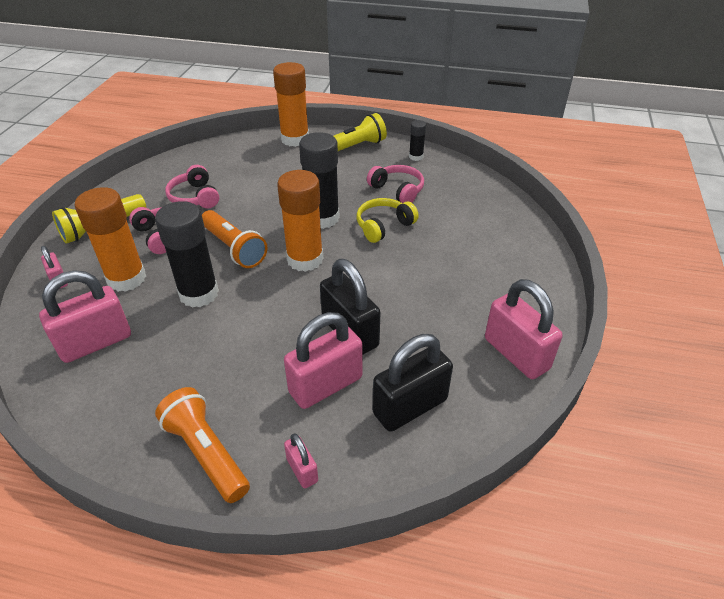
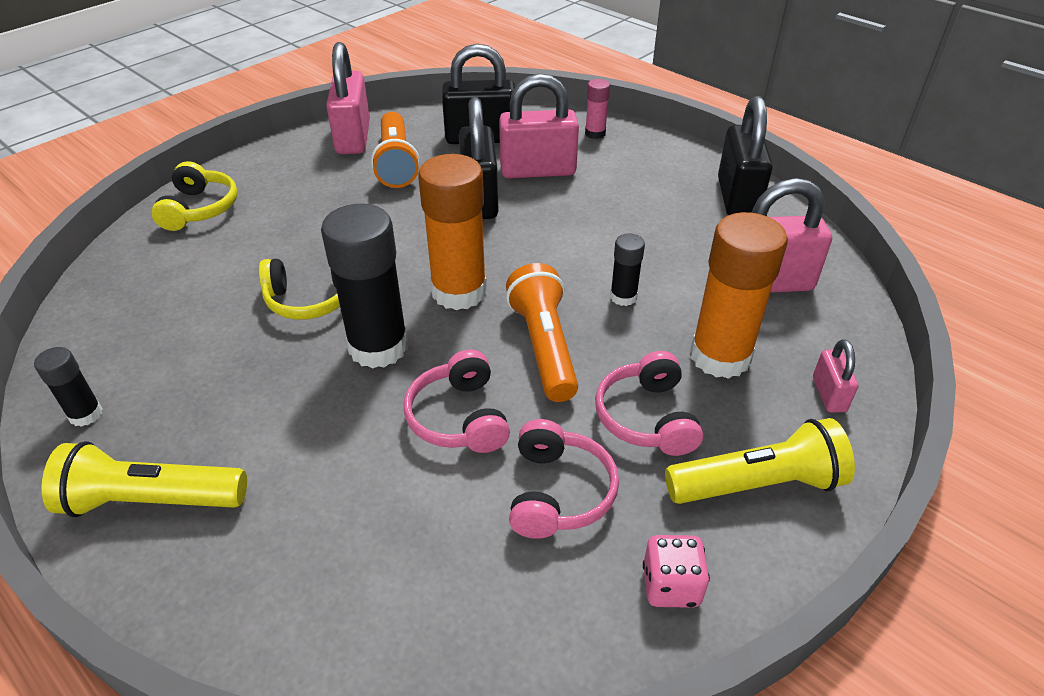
camera: 150 degrees left, 0 degrees up
black glue stick [155,201,219,308] -> black glue stick [610,234,645,306], size x0.49
orange flashlight [155,387,250,503] -> orange flashlight moved to [371,112,420,188]
orange glue stick [273,62,309,147] -> none
pink padlock [284,433,318,488] -> pink glue stick [585,79,610,139]
pink headphones [367,165,424,203] -> pink headphones moved to [404,349,510,453]
none -> yellow headphones [151,161,238,231]
none -> pink dice [643,535,710,608]
none -> black padlock [718,96,773,215]

